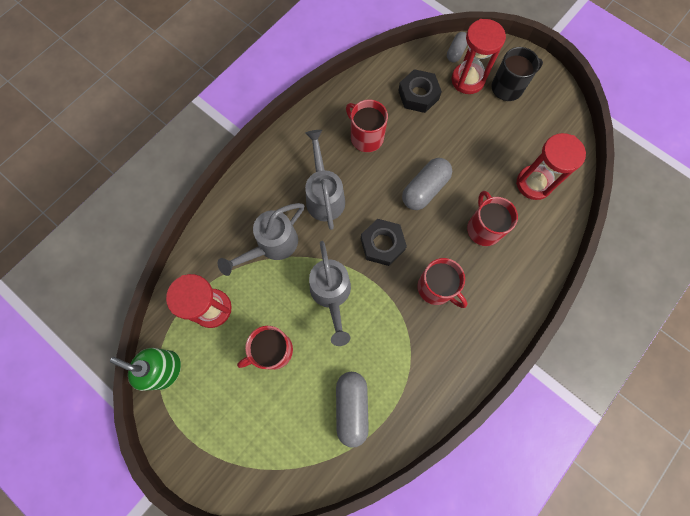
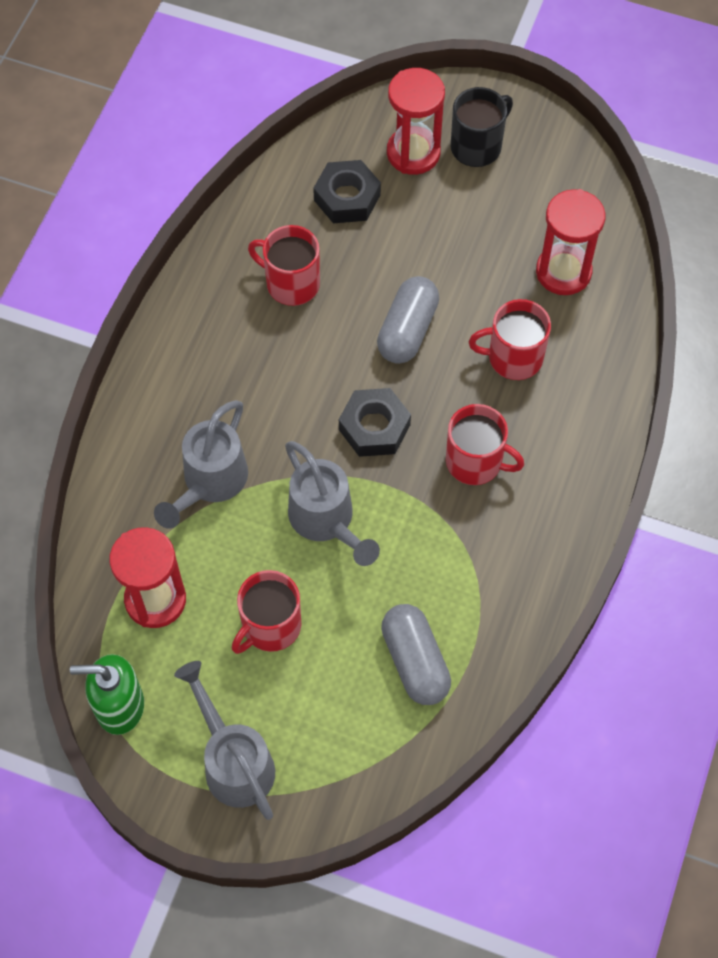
camera: 20 degrees left, 10 degrees down
grey watering can [305,130,345,230] -> grey watering can moved to [174,661,275,820]
grey capsule [447,32,468,62] -> none
red mug [467,191,518,246] -> red mug turned 60 degrees counterclockwise [469,299,551,380]

